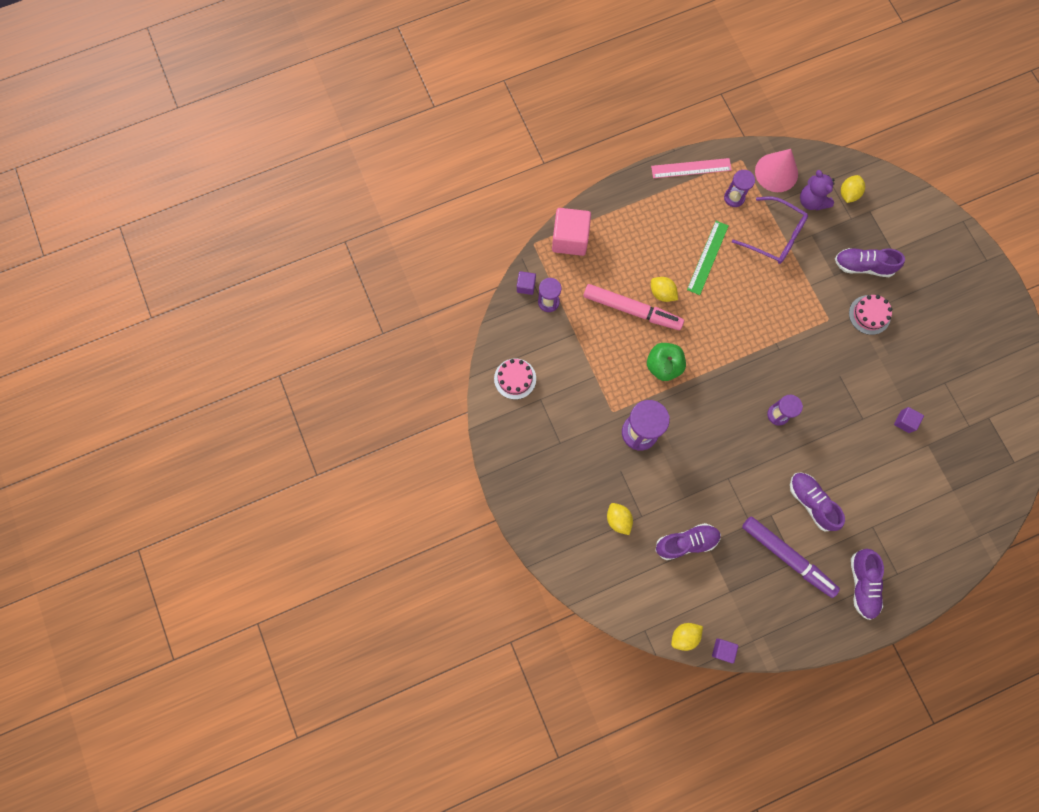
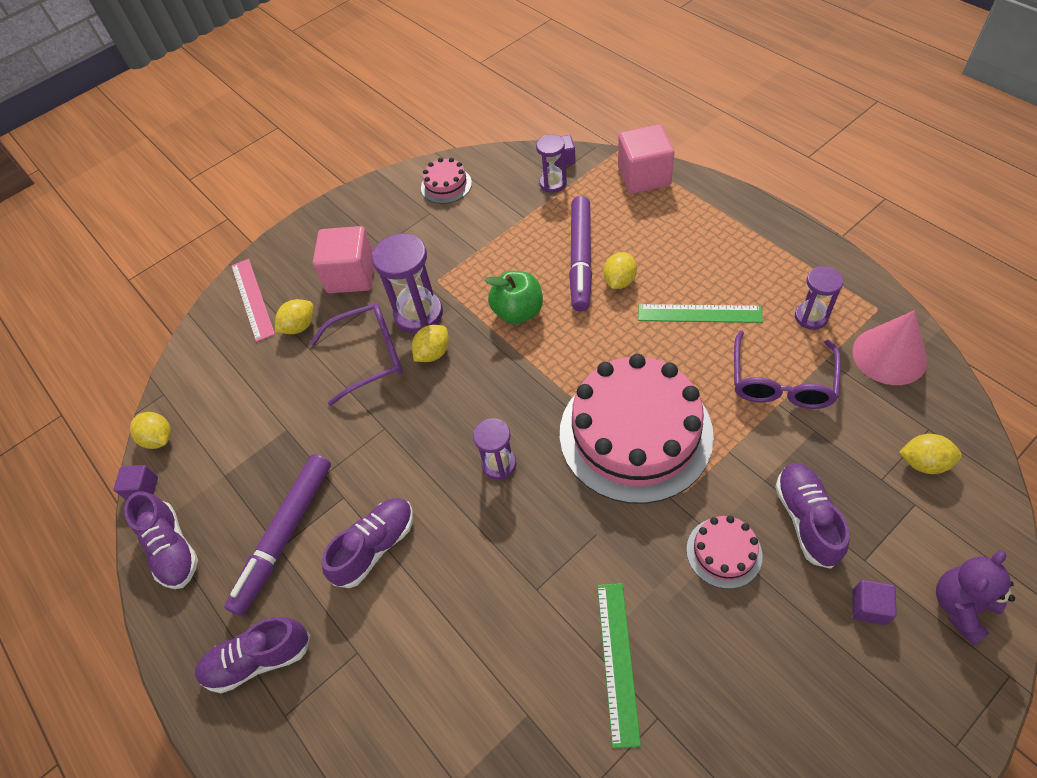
camera: 80 degrees right, 20 degrees down
pink marker [584,284,684,330] -> purple marker [569,196,592,312]
pink ruler [651,158,732,178] -> pink ruler moved to [231,259,275,342]
purple shoe [655,523,721,560] -> purple shoe moved to [124,491,198,589]
purple teddy bear [800,170,835,211] -> purple teddy bear moved to [936,550,1015,645]
purple cube [894,407,924,433] -> purple cube moved to [852,580,897,625]
none -> purple glasses [310,303,403,406]
none -> pink cube [313,226,374,293]
none -> yellow lemon [412,325,449,362]
none -> pink cake [560,354,714,504]
none -> green ruler [597,583,641,748]

